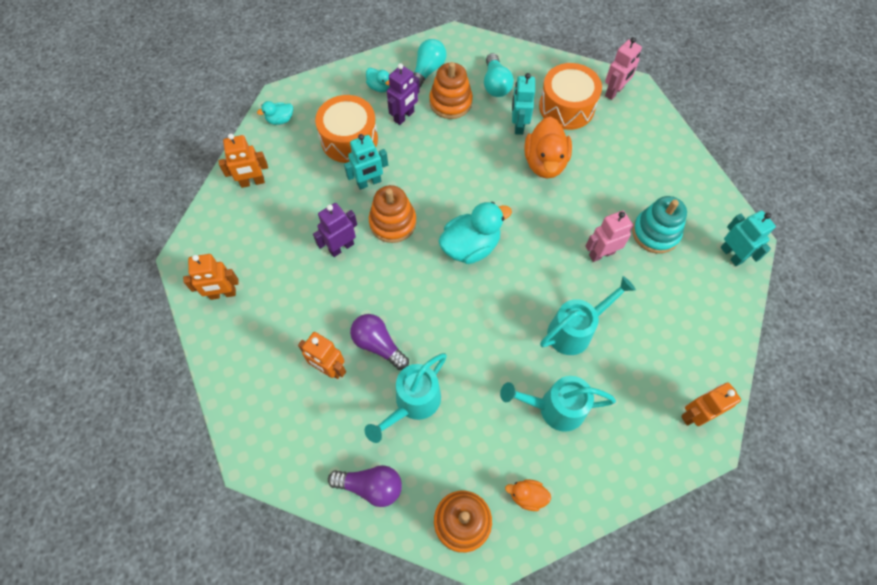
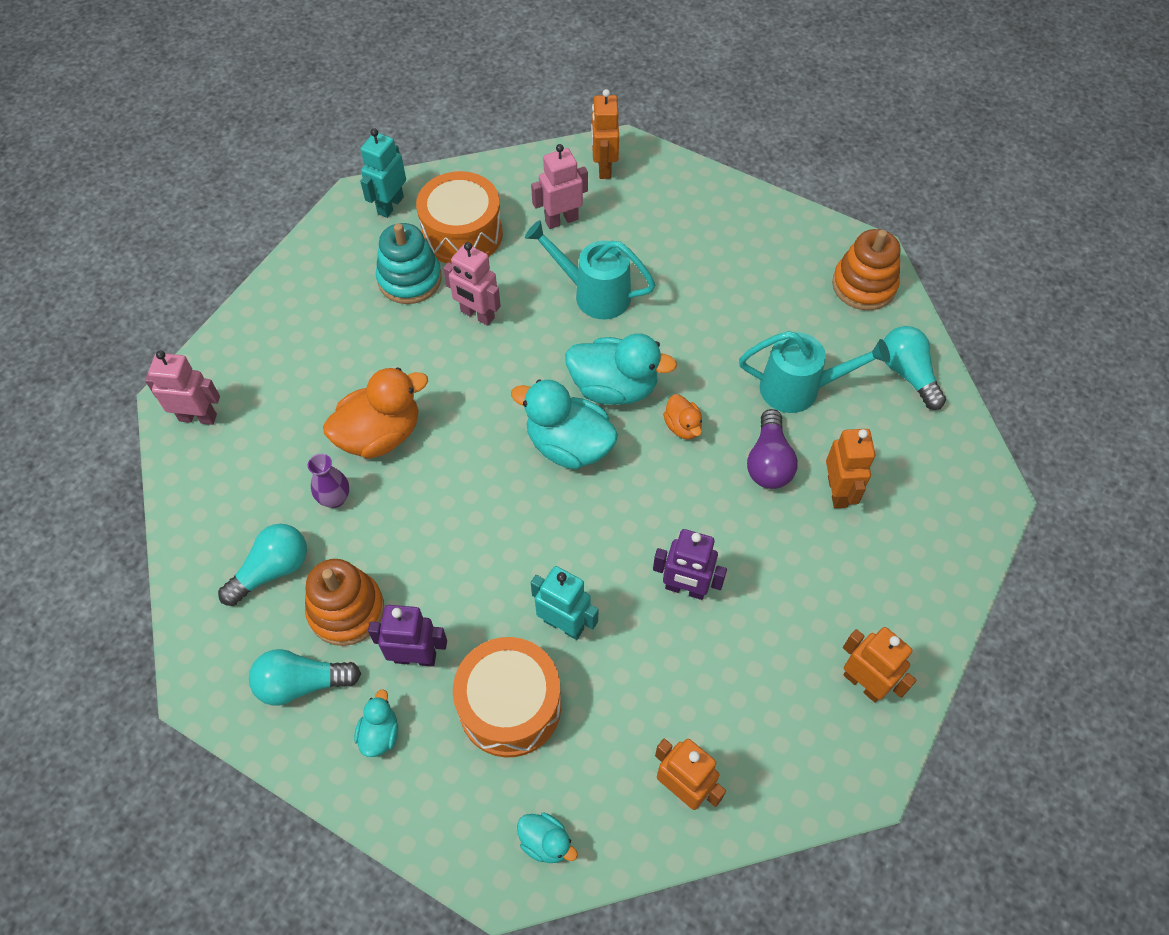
camera: 125 degrees left, 5 degrees down
purple light bulb [328,465,402,507] -> turquoise light bulb [884,326,946,410]
orange stacking toy [369,185,416,243] -> none
turquoise watering can [500,376,616,432] -> none
orange duck [505,479,551,511] -> orange duck moved to [663,394,702,440]
turquoise robot [512,73,535,135] -> purple vase [308,454,349,508]
orange drum [539,63,602,130] -> orange drum moved to [416,171,503,264]
orange robot [682,383,741,426] -> orange robot turned 60 degrees clockwise [591,89,619,179]
none -> pink robot [531,144,588,229]
none -> turquoise duck [565,333,677,405]

